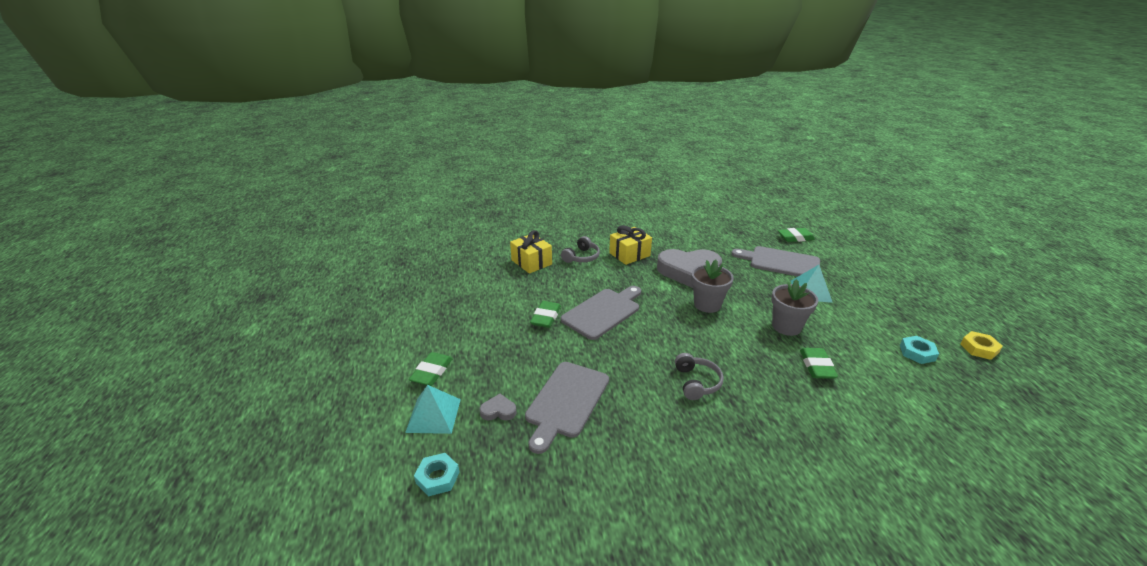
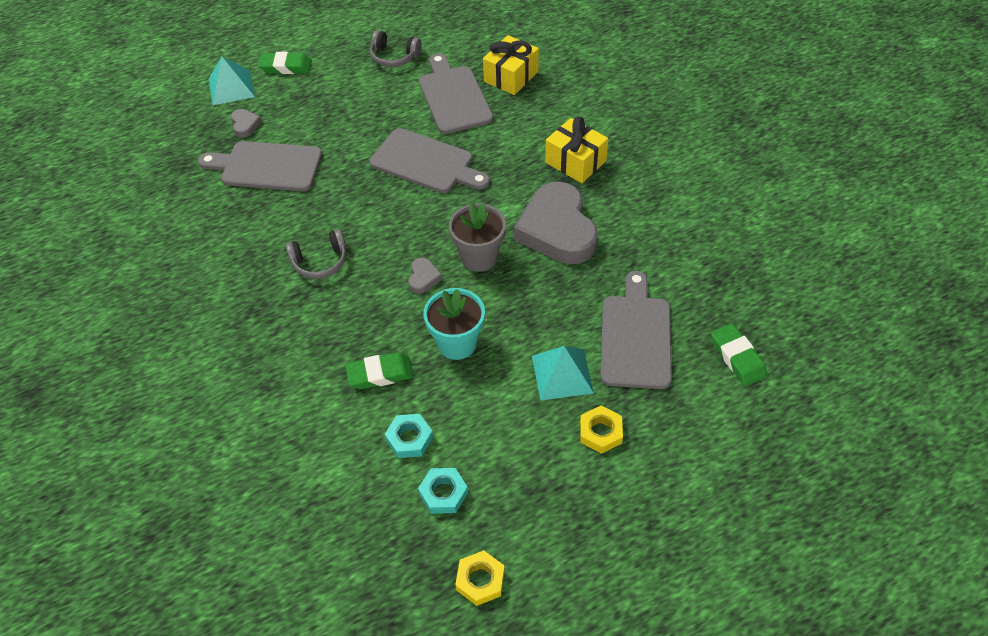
camera: 75 degrees right, 20 degrees up
turquoise nut [414,453,460,496] -> turquoise nut moved to [385,414,433,458]
green eraser [530,301,561,328] -> none
grey headphones [561,236,600,263] -> grey headphones moved to [370,30,421,67]
grey flower pot [771,279,818,336] -> turquoise flower pot [424,288,485,360]
none -> grey heart [408,258,443,294]
none -> grey cutting board [419,53,493,134]
none -> yellow nut [580,406,623,454]

